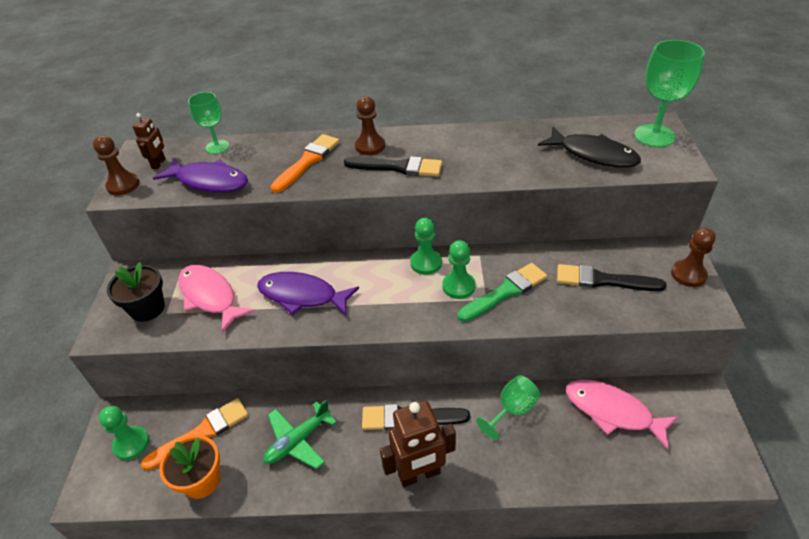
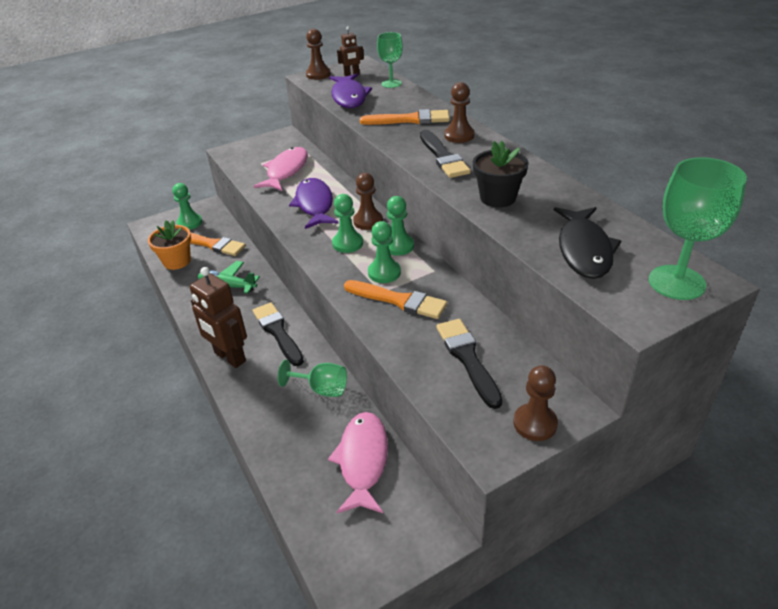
camera: 60 degrees right, 5 degrees down
black flower pot [107,262,165,322] -> black flower pot moved to [473,141,529,208]
green brush [458,263,547,322] -> orange brush [344,280,447,319]
none -> green pawn [332,194,363,253]
none -> brown pawn [353,173,383,230]

